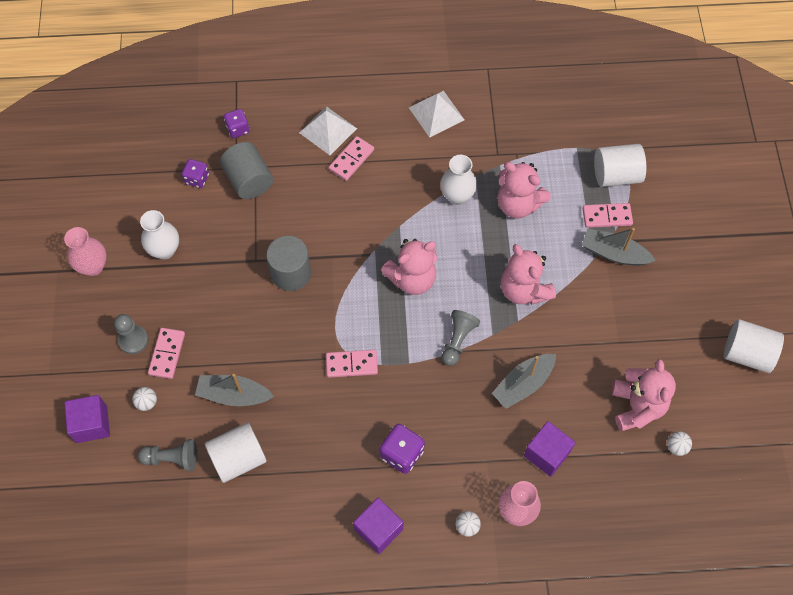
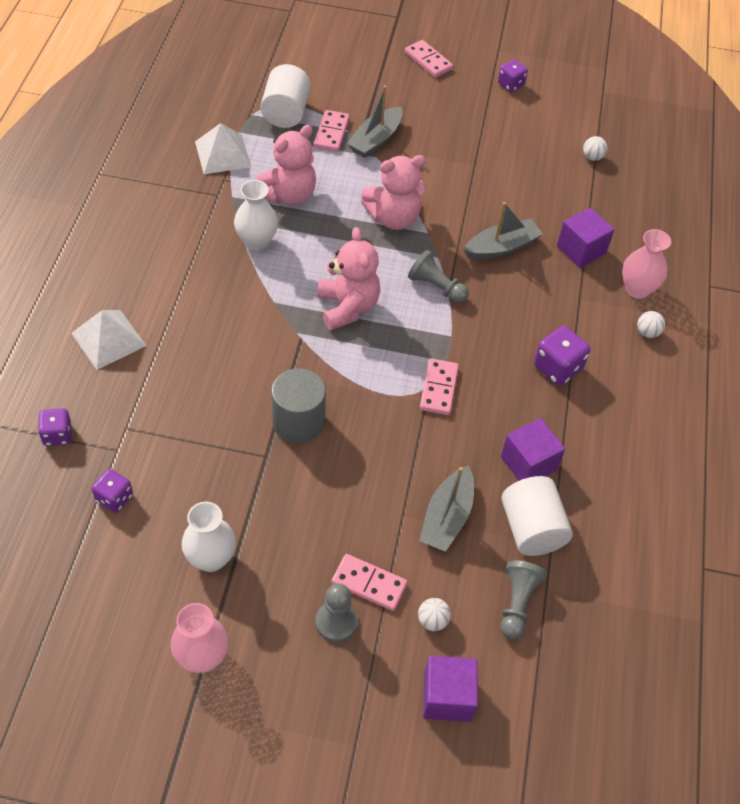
camera: 80 degrees left, 10 degrees down
grey cylinder [220,142,273,199] -> none
pink domino [329,136,374,181] -> pink domino moved to [405,40,453,77]
purple cube [353,498,403,554] -> purple cube moved to [501,418,565,481]
white pyramid [409,91,464,138] -> white pyramid moved to [195,123,251,174]
grey boat [492,354,556,409] -> grey boat turned 90 degrees counterclockwise [463,202,543,260]
pink teddy bear [612,359,676,431] -> none
white cylinder [724,319,784,373] -> purple dice [498,59,528,92]

